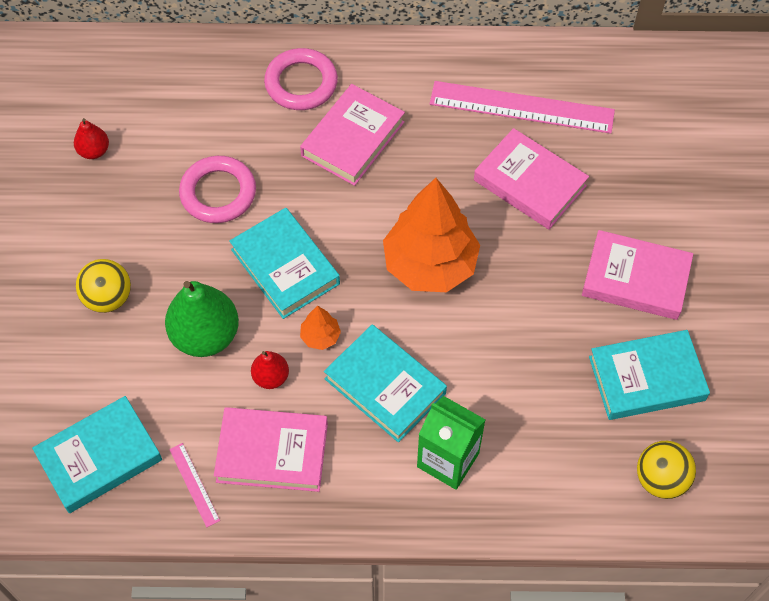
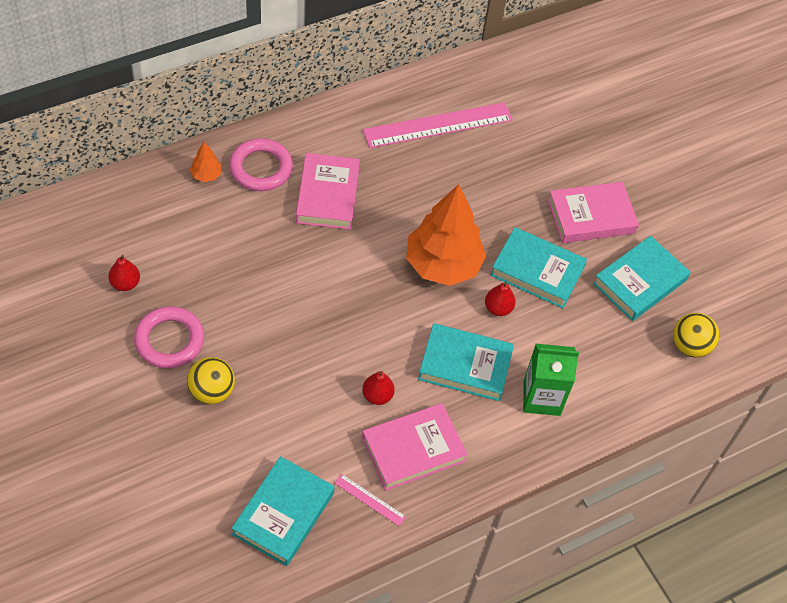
camera: 35 degrees left, 5 degrees down
green pear [165,281,239,357] -> none
pink ring [179,156,256,223] -> pink ring moved to [134,306,204,368]
turquoise book [229,208,340,319] -> turquoise book moved to [490,227,587,308]
orange tree [300,306,341,350] -> orange tree moved to [190,142,222,182]
pink book [474,128,589,229] -> none
none -> red pear [485,282,516,316]

